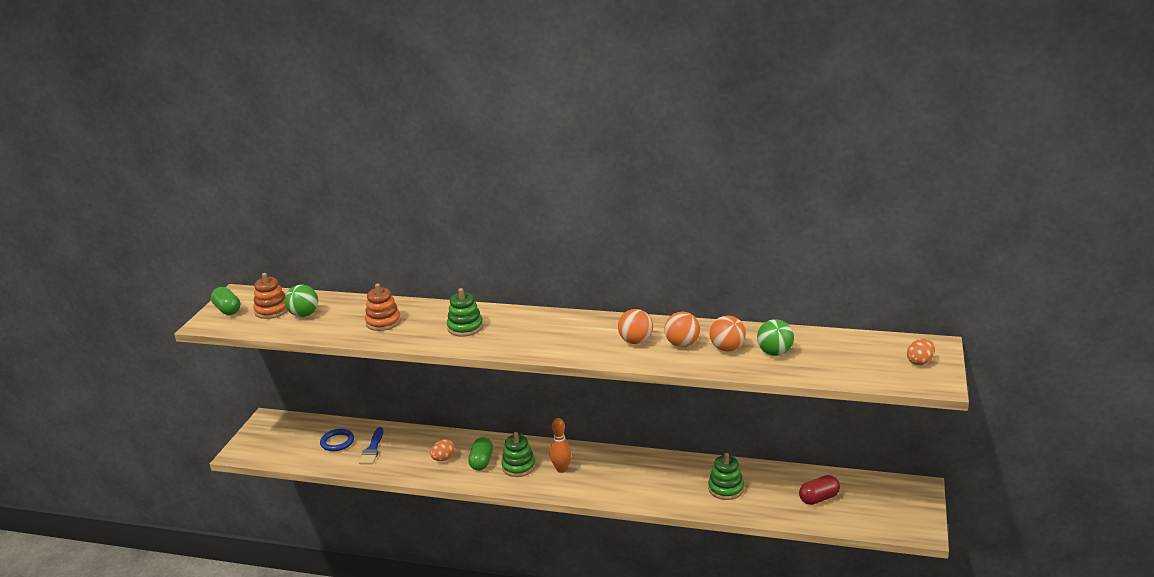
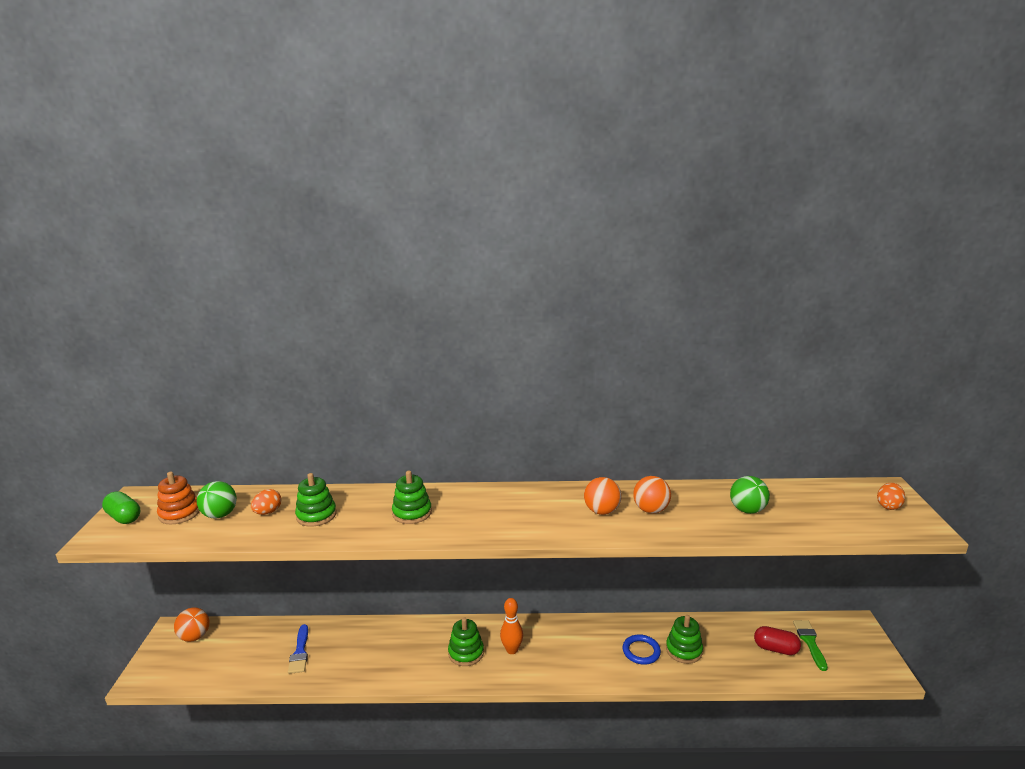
camera: 15 degrees left, 5 degrees down
blue ring [320,429,354,451] -> blue ring moved to [623,634,661,665]
orange stacking toy [365,283,401,331] -> green stacking toy [295,473,337,527]
orange egg [430,439,455,461] -> orange egg moved to [251,489,281,515]
green capsule [468,437,493,471] -> none
orange ball [710,316,746,351] -> orange ball moved to [174,608,209,642]
red capsule [799,475,840,505] -> red capsule turned 60 degrees clockwise [754,626,801,655]
none -> green brush [793,620,828,671]

